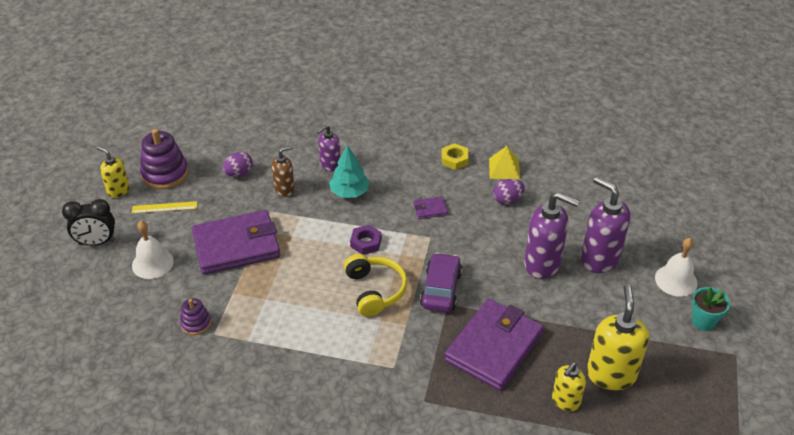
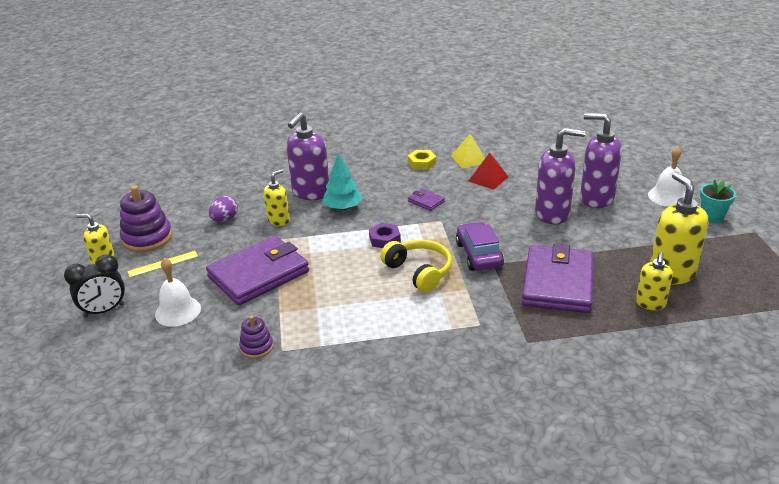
camera: 20 degrees left, 10 degrees down
brown soap dispenser [272,146,295,197] -> yellow soap dispenser [264,169,290,226]
purple soap dispenser [317,125,341,171] -> purple soap dispenser [286,112,329,200], size x1.71
purple wallet [413,196,448,219] -> purple wallet turned 75 degrees clockwise [408,188,445,211]
purple egg [493,179,525,204] -> red pyramid [468,153,508,190]

